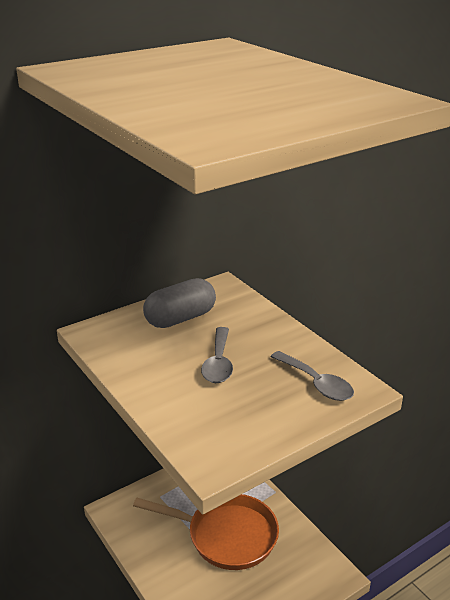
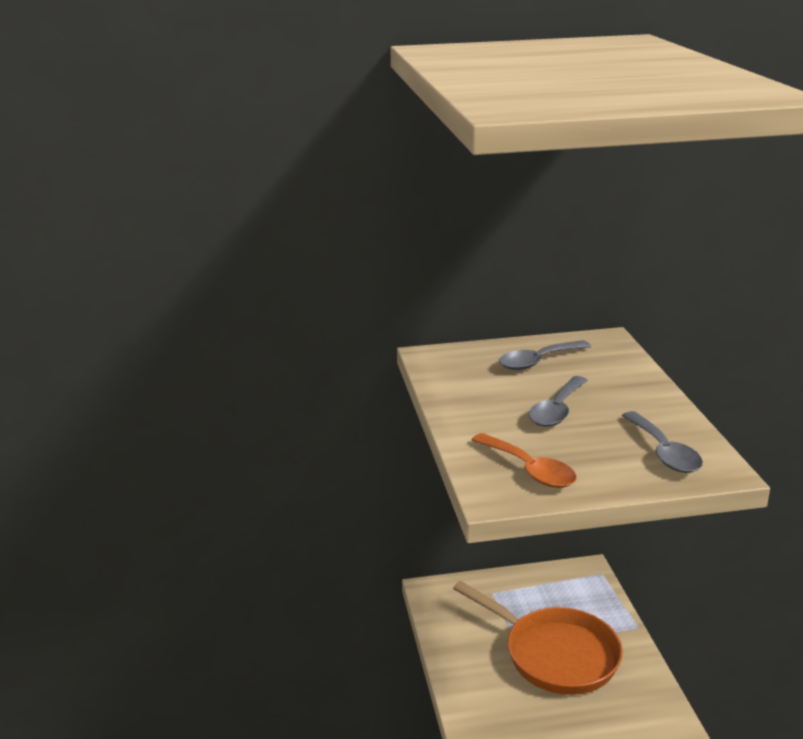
camera: 25 degrees right, 5 degrees down
grey capsule [143,278,216,328] -> grey spoon [499,340,591,370]
none -> orange spoon [472,433,577,488]

